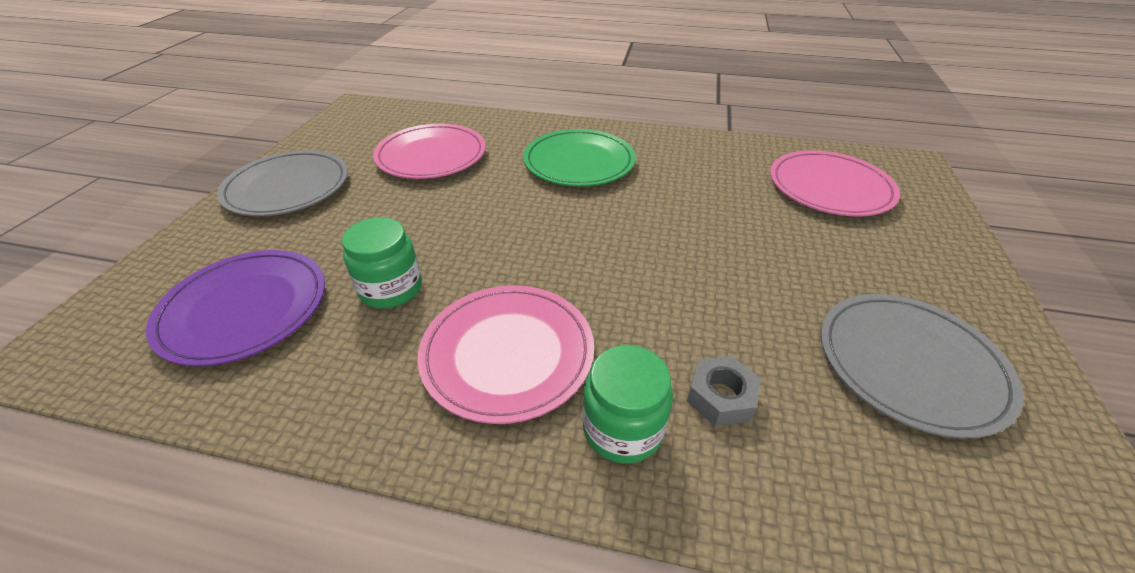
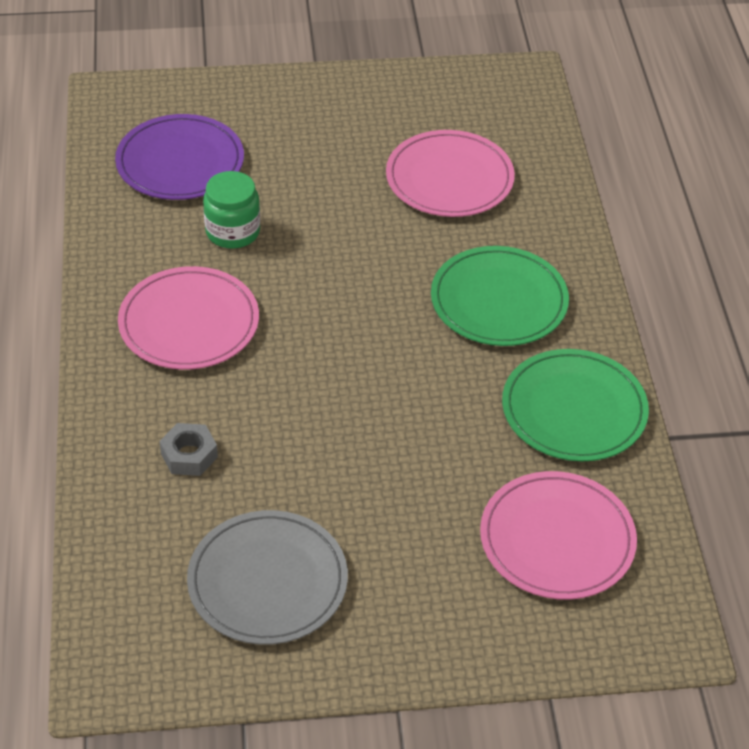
camera: 70 degrees right, 5 degrees up
grey plate [217,150,348,216] -> none
green jar [583,345,673,464] -> none
none -> green plate [502,349,649,461]

